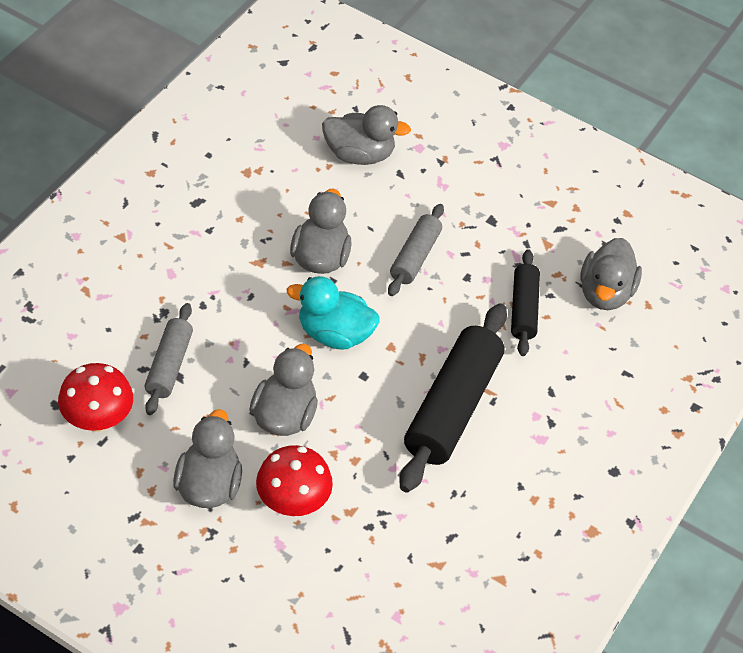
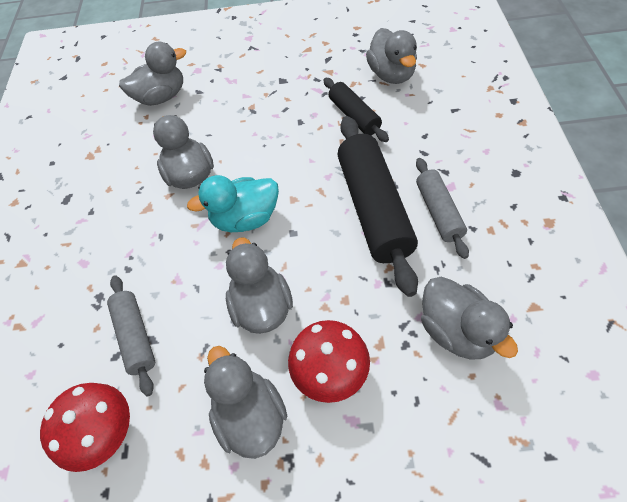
camera: 25 degrees left, 5 degrees up
grey rolling pin [388,204,444,296] -> grey rolling pin moved to [416,158,469,259]
none -> grey duck [421,277,518,360]

